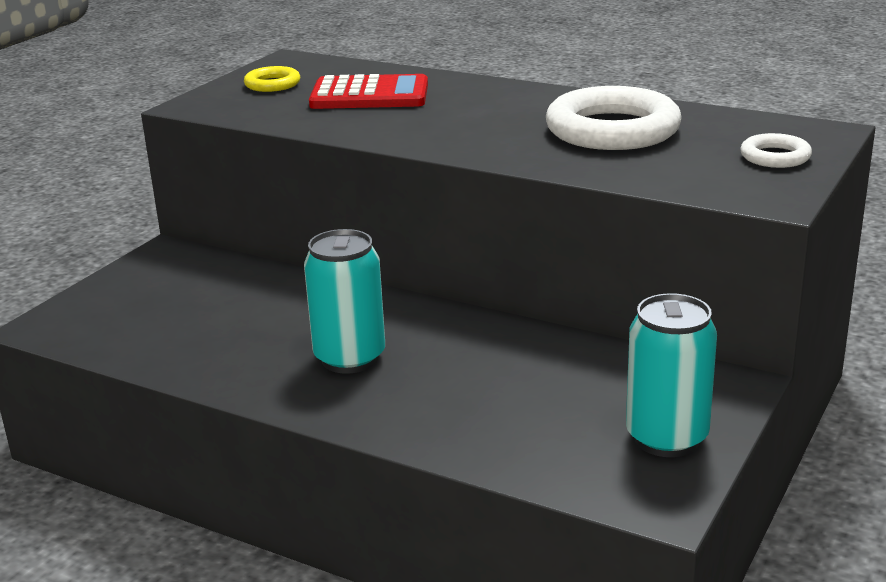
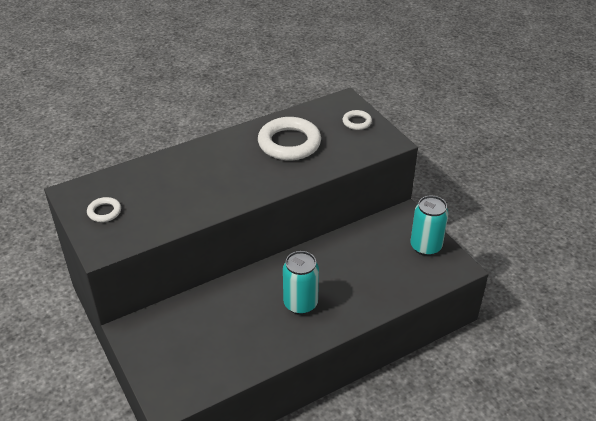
camera: 60 degrees left, 15 degrees up
yellow ring [244,66,300,92] -> white ring [87,197,121,222]
red calculator [309,74,428,109] -> none

